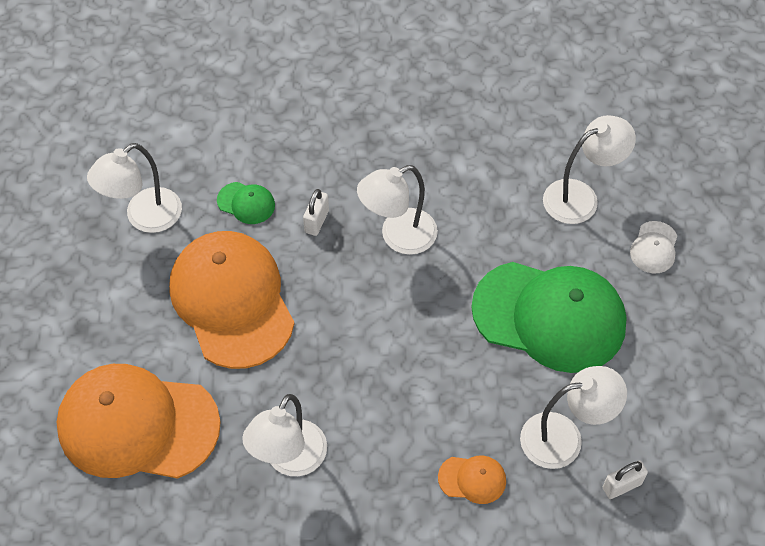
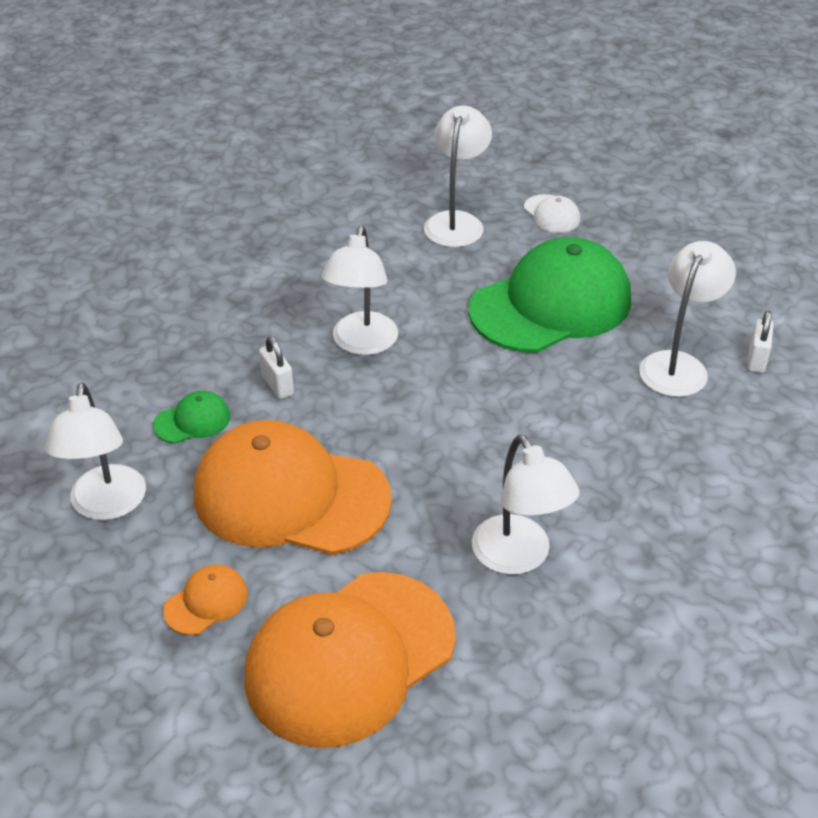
camera: 50 degrees left, 15 degrees down
orange cap [438,456,506,504] -> orange cap moved to [163,564,248,635]

